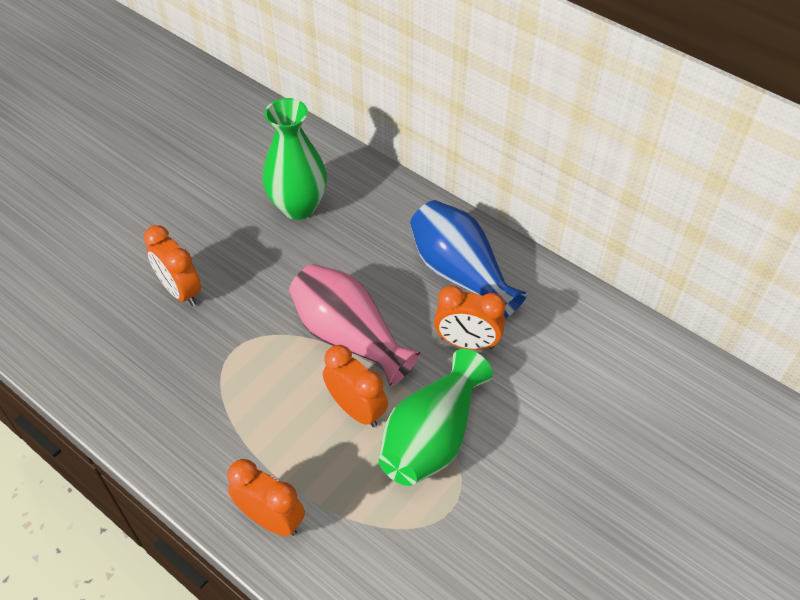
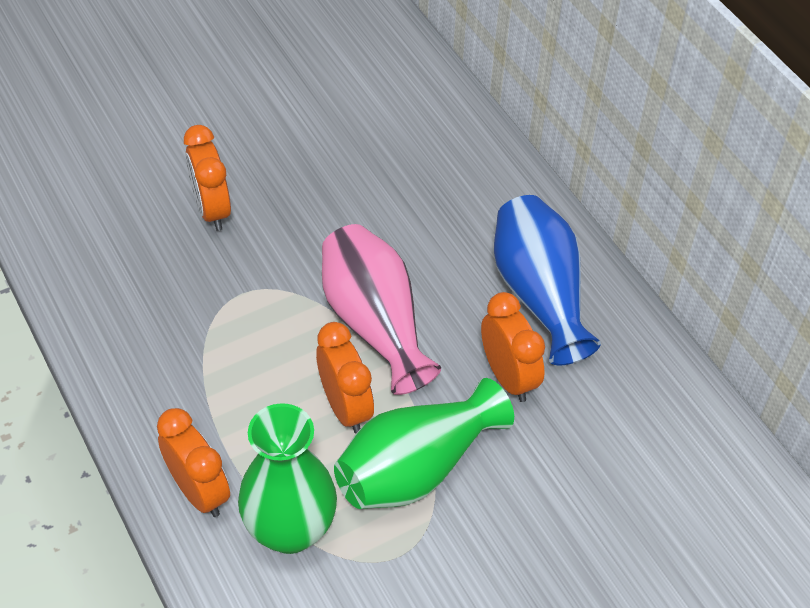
camera: 20 degrees right, 0 degrees up
green vase [263,98,327,220] -> green vase moved to [238,403,337,554]
orange clock [434,285,506,350] -> orange clock turned 150 degrees counterclockwise [481,292,545,402]

